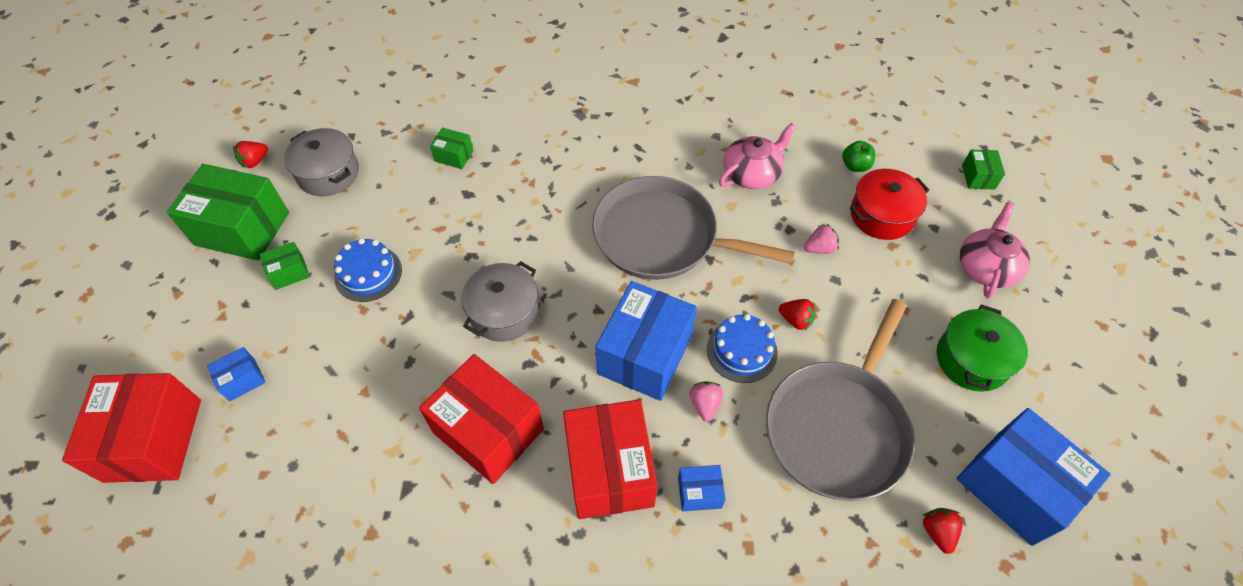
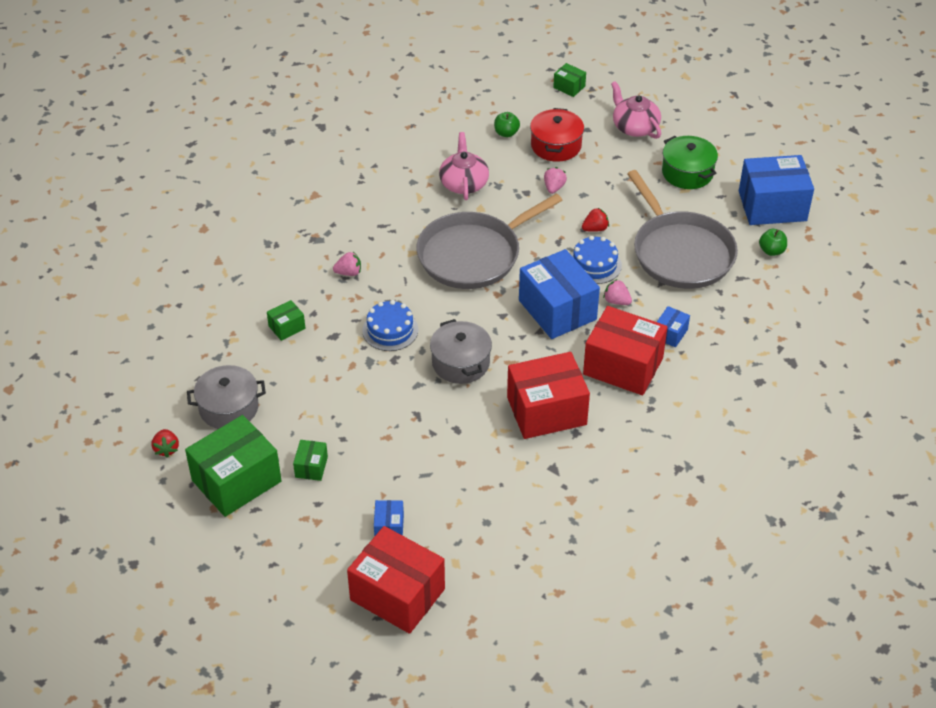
camera: 55 degrees left, 10 degrees down
blue cake [334,238,402,302] -> blue cake moved to [362,300,418,351]
red strawberry [923,508,963,554] -> green apple [759,229,787,256]
none -> pink strawberry [333,252,361,276]

